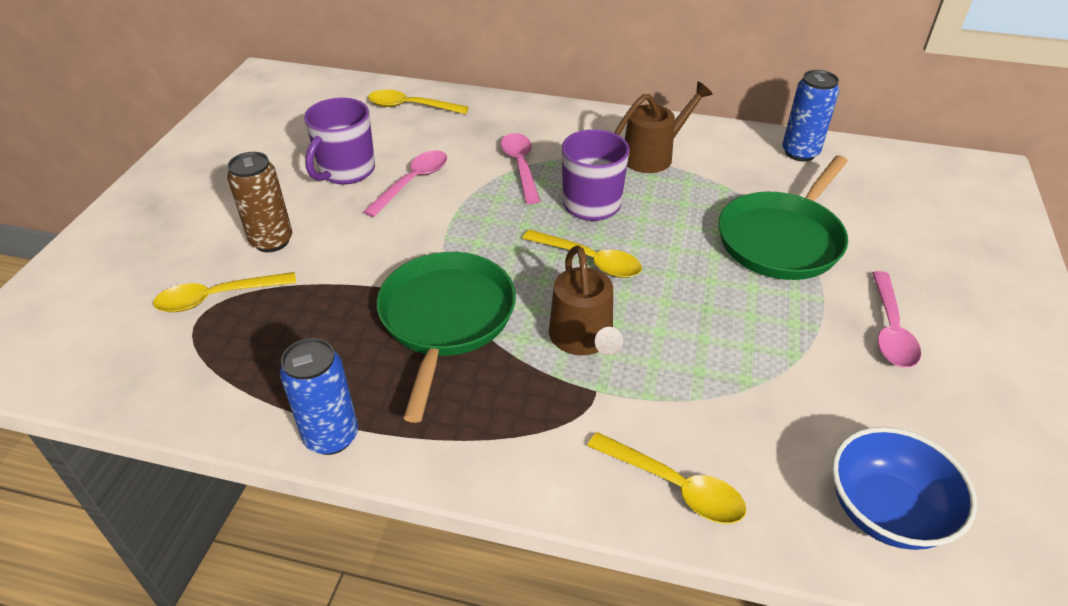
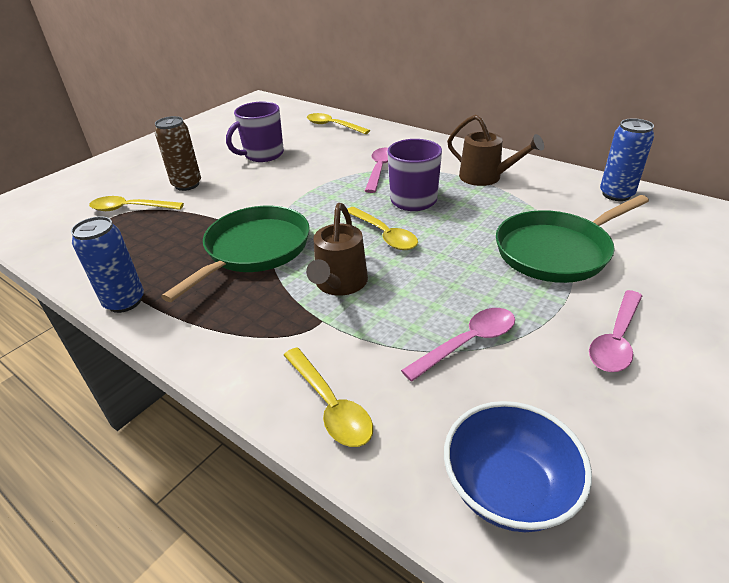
camera: 25 degrees right, 5 degrees down
pink spoon [363,150,447,217] -> pink spoon moved to [401,308,515,382]
brown watering can [615,82,713,173] -> brown watering can turned 45 degrees clockwise [447,114,544,186]

